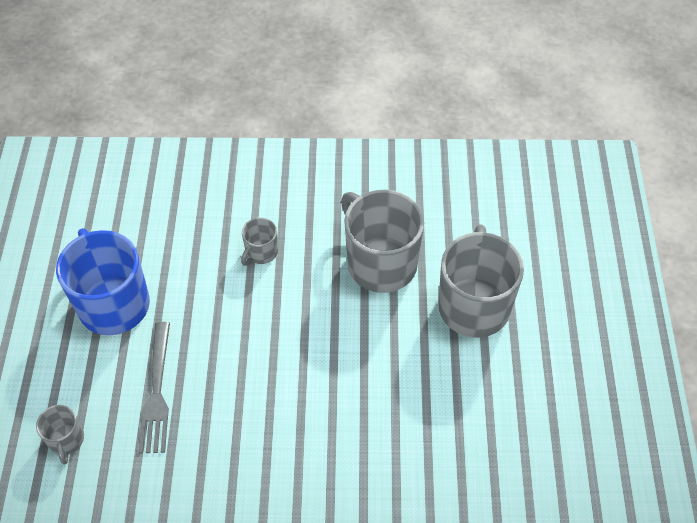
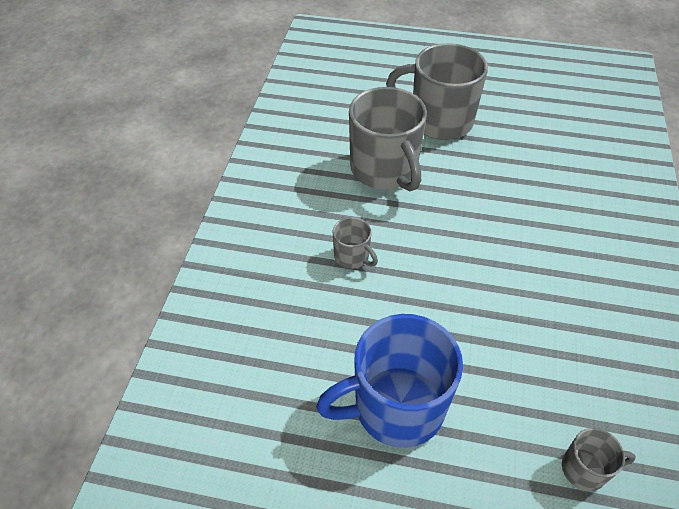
camera: 80 degrees left, 5 degrees down
grey fork [138,322,170,454] -> none
grey mug [341,190,424,293] -> grey mug turned 90 degrees counterclockwise [349,87,427,191]

